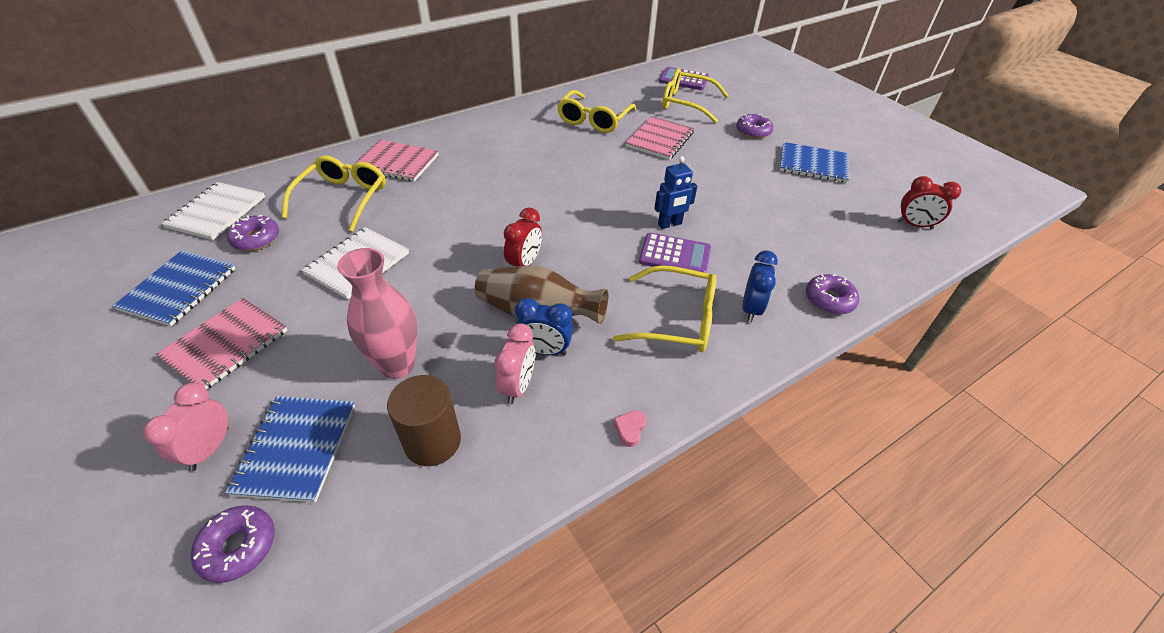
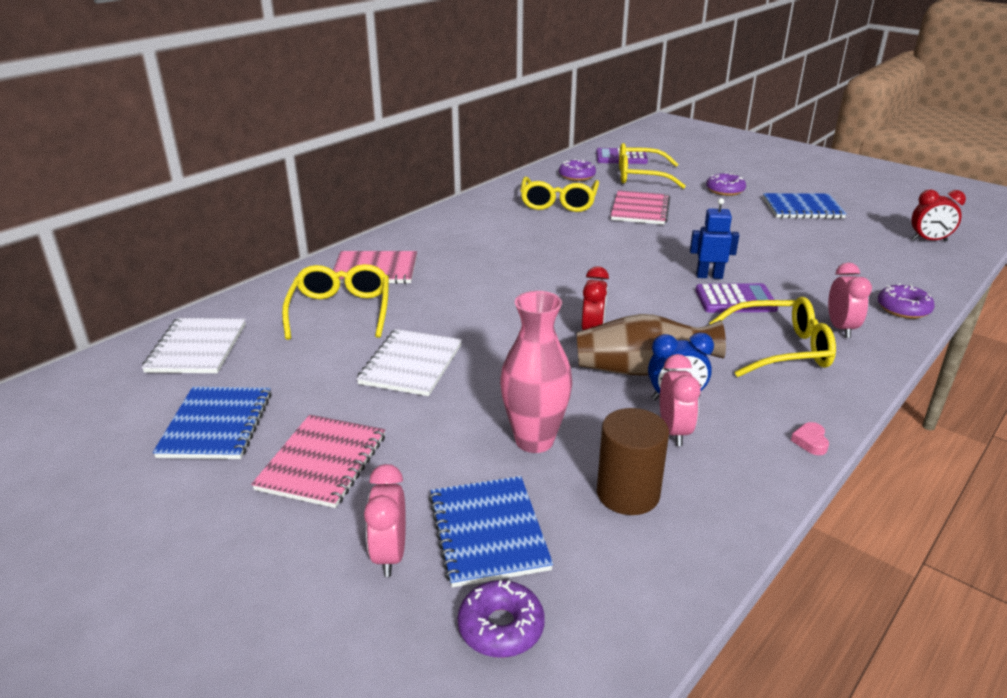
camera: 15 degrees left, 15 degrees down
purple donut [227,215,279,251] -> purple donut moved to [559,159,596,181]
blue robot [654,156,697,229] -> blue robot turned 135 degrees counterclockwise [690,198,739,279]
blue clock [743,250,778,322] -> pink clock [828,263,872,338]

